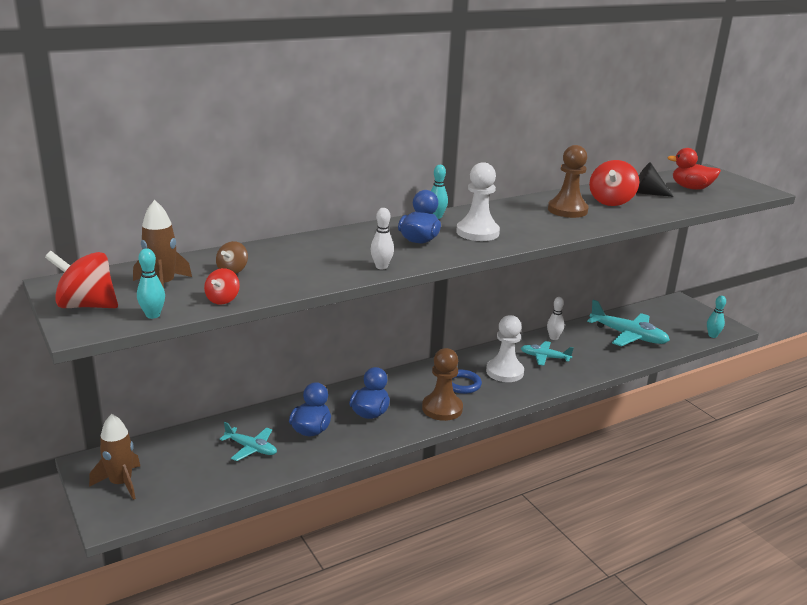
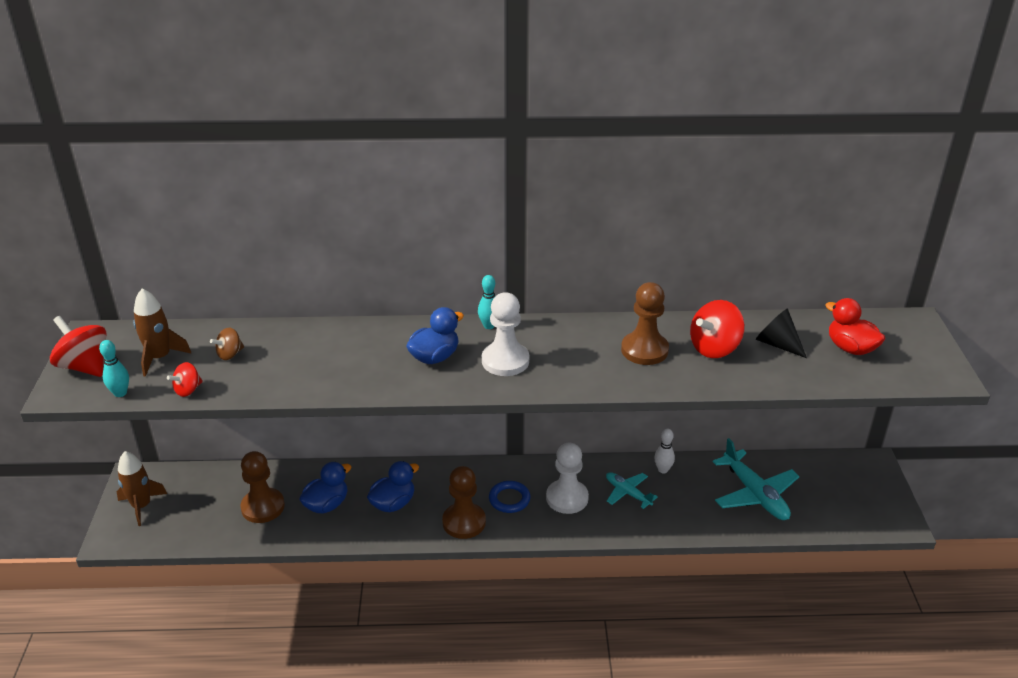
camera: 30 degrees right, 10 degrees up
turquoise plane [220,422,277,461] -> brown pawn [240,451,285,523]
white bowling pin [371,208,394,269] -> none
turquoise bowling pin [707,296,726,338] -> none

